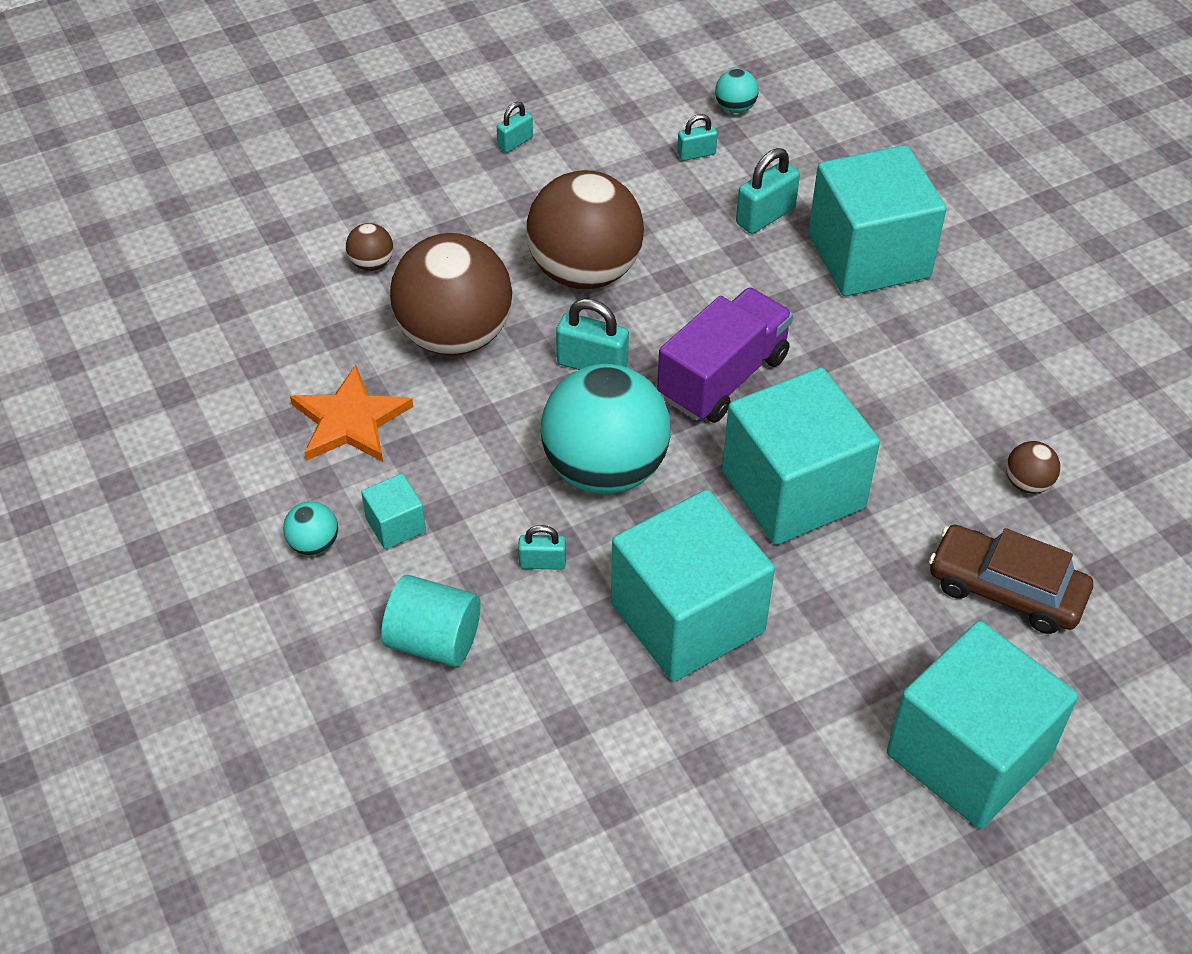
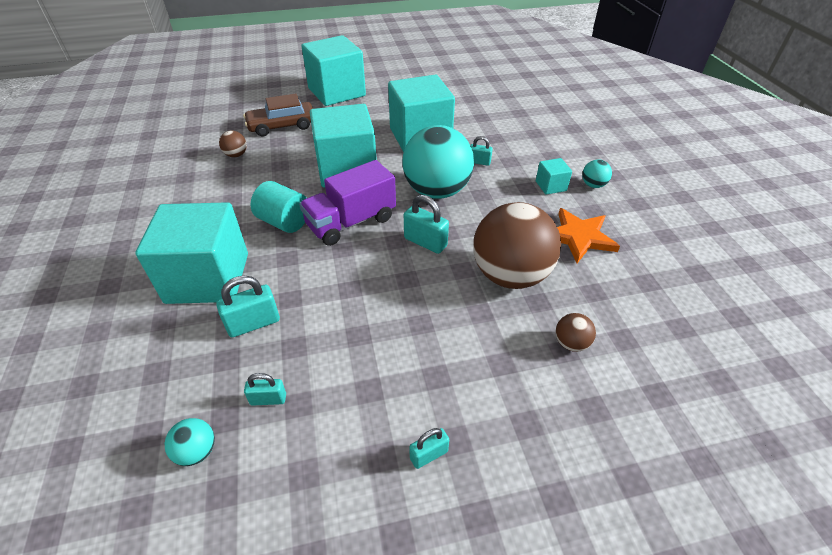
camera: 165 degrees left, 5 degrees down
turquoise cylinder [381,575,481,667] -> turquoise cylinder moved to [251,181,307,233]
brown ball [526,170,644,289] -> none
brown car [929,525,1093,634] -> brown car turned 120 degrees clockwise [243,94,313,137]

